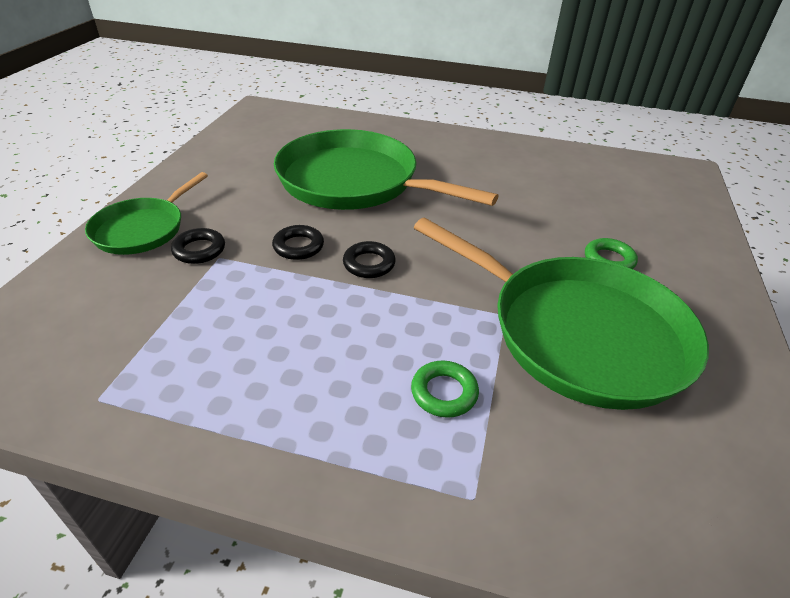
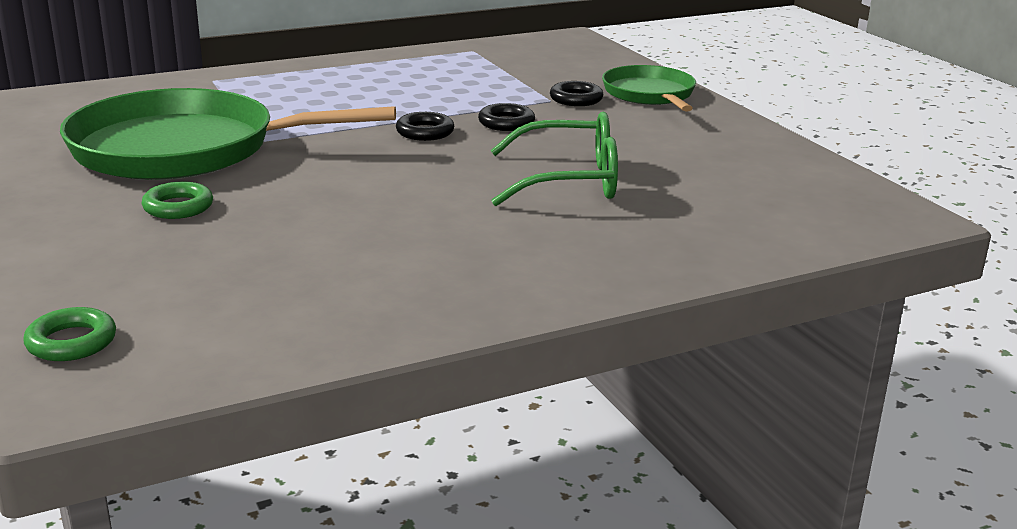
camera: 140 degrees right, 15 degrees down
green pan [274,129,498,210] -> green glasses [491,112,618,206]
green ring [411,361,479,418] -> green ring moved to [23,307,116,361]

